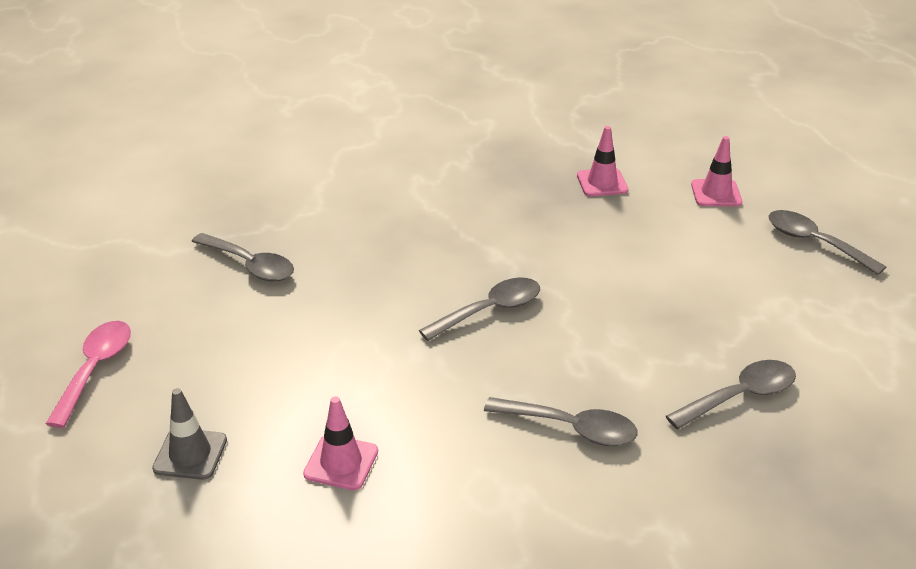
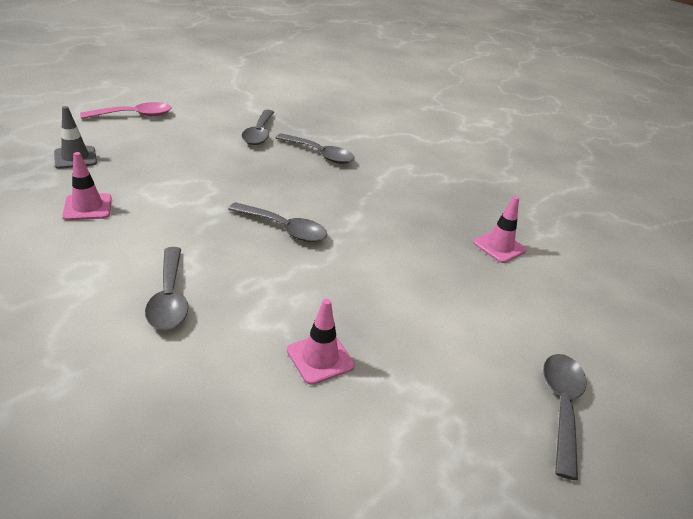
camera: 55 degrees right, 0 degrees up
grey spoon [666,360,796,429] -> grey spoon moved to [276,133,355,164]
pink traffic cone [691,136,742,207] -> pink traffic cone moved to [287,299,355,385]

